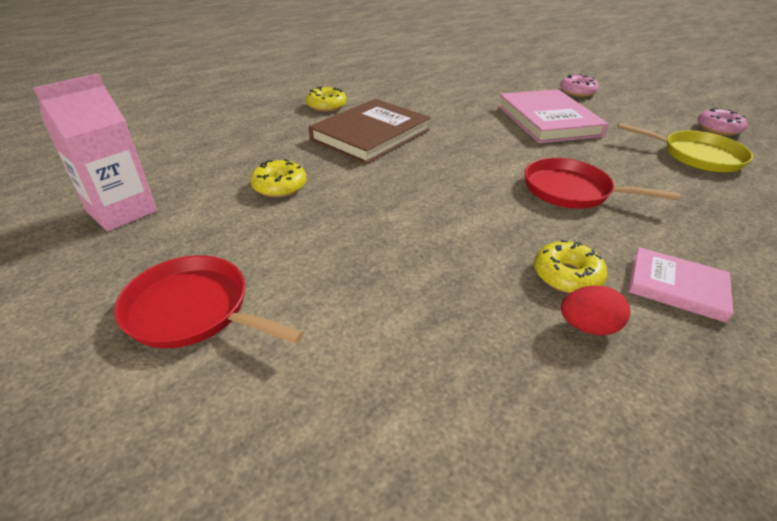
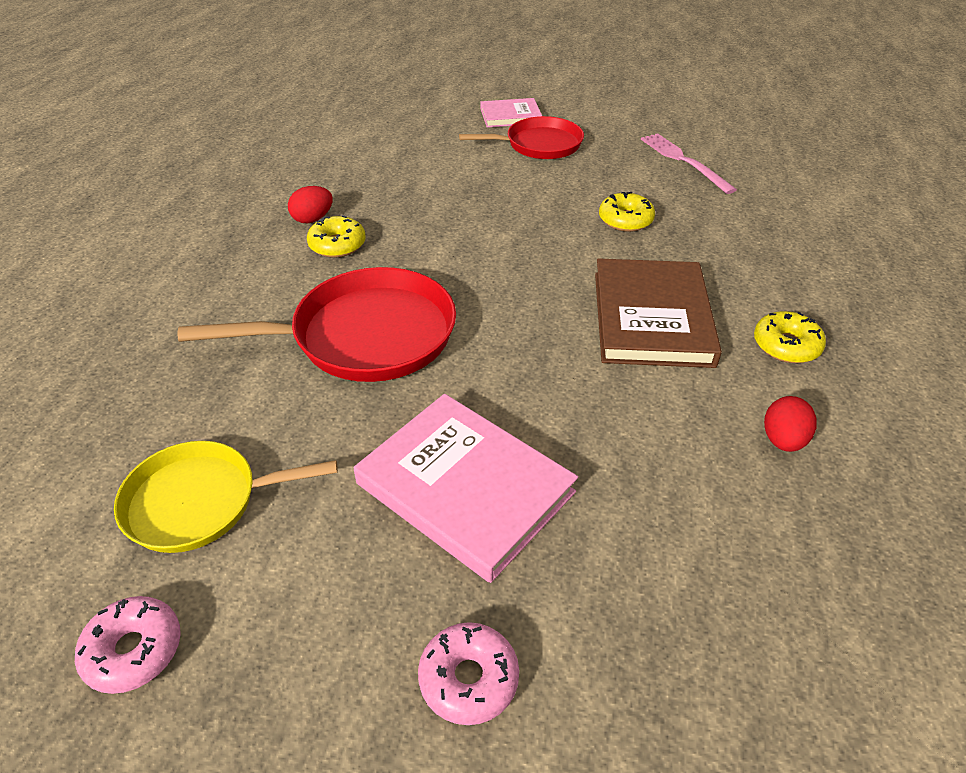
camera: 145 degrees right, 5 degrees up
pink carton [33,73,157,231] -> pink fork [641,133,737,194]
red pan [524,158,680,209] -> red pan [178,267,456,382], size x1.52
pink book [628,247,733,323] -> pink book moved to [481,98,542,127]
none -> red egg [764,396,816,452]

